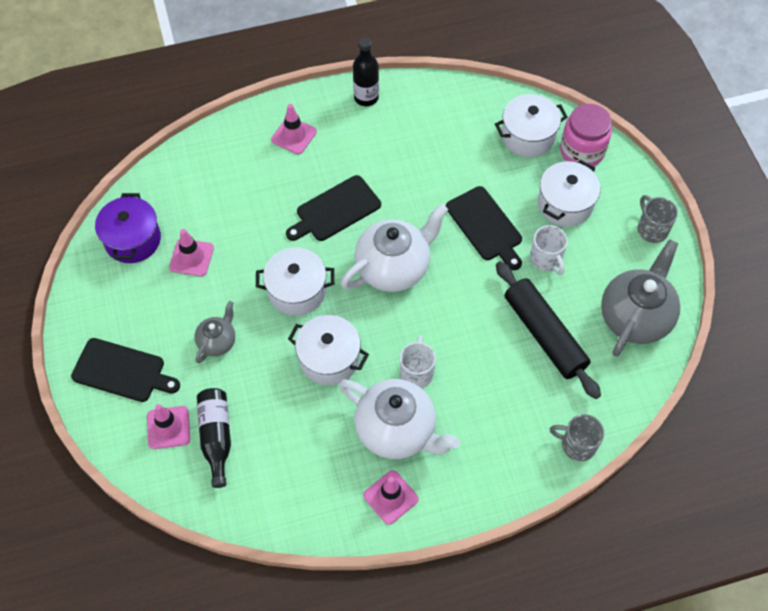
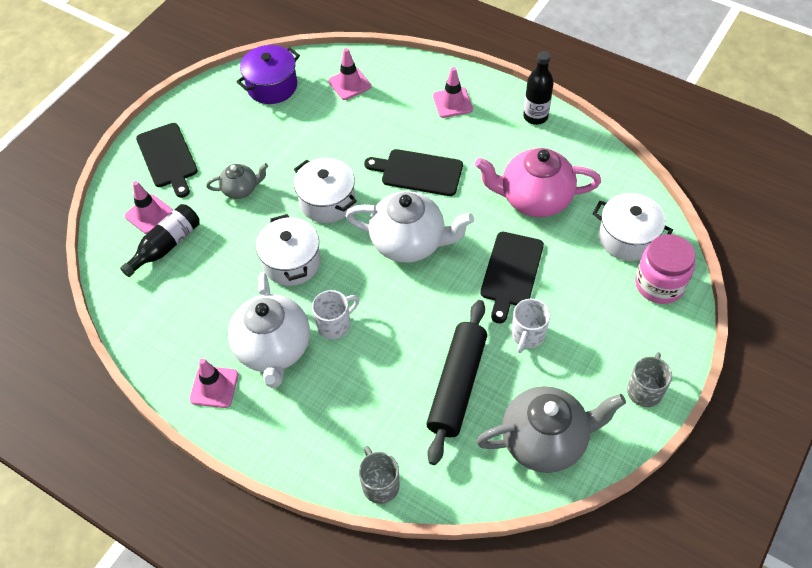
camera: 50 degrees right, 5 degrees down
pink traffic cone [169,229,214,277] -> pink traffic cone moved to [328,48,371,100]
white pot [538,160,600,227] -> none
none -> pink teapot [475,148,601,217]

